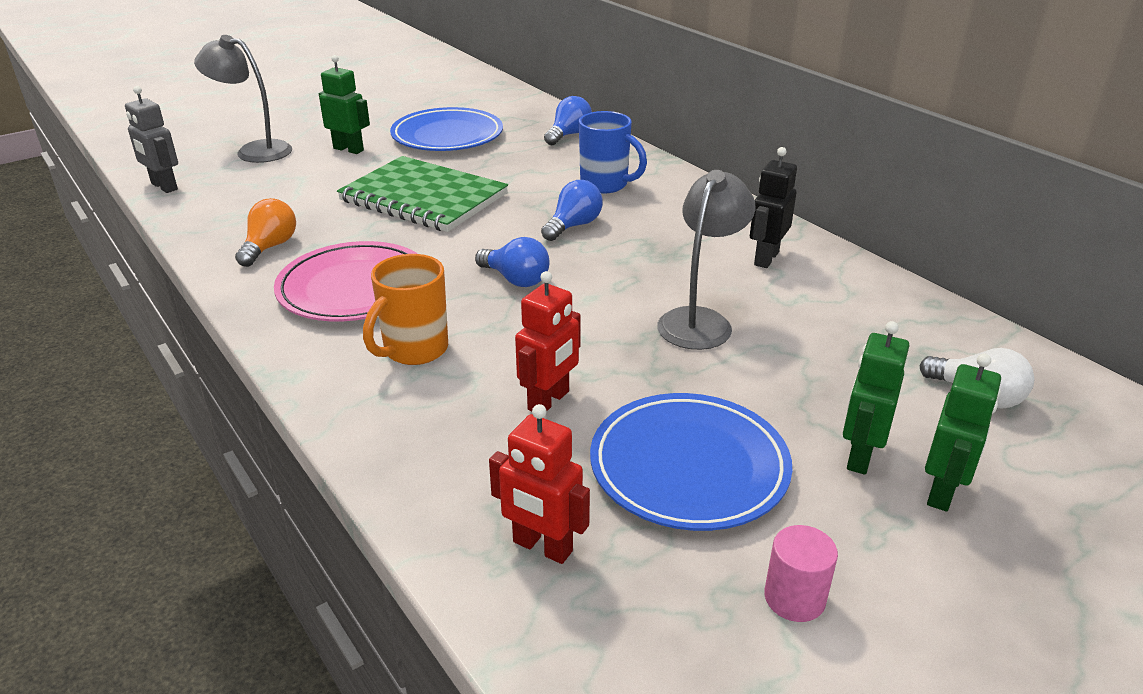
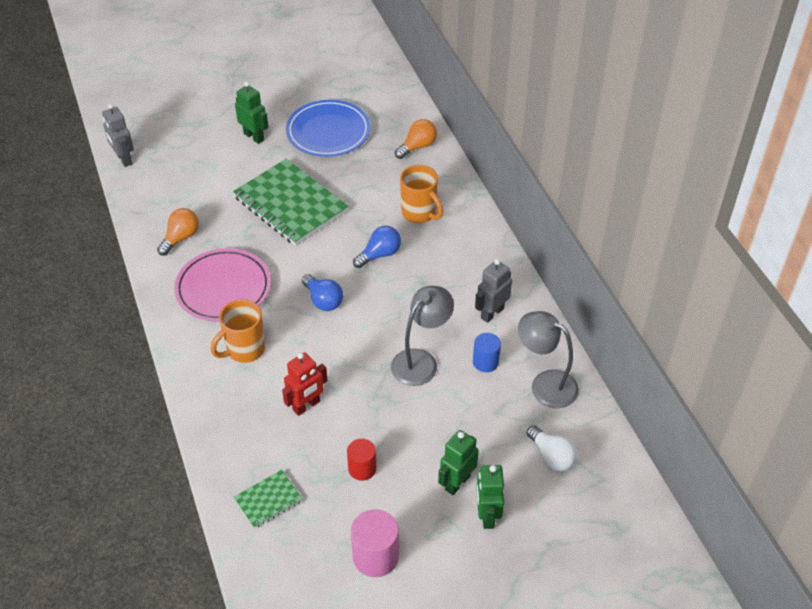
camera: 15 degrees right, 15 degrees up
grey lamp [194,35,292,163] -> grey lamp moved to [518,311,579,408]
red robot [489,404,590,564] -> green notebook [234,470,303,528]
blue light bulb [544,96,592,145] -> orange light bulb [395,119,437,159]
blue mug [579,111,647,193] -> orange mug [400,165,443,223]
blue plate [590,393,793,531] -> red cylinder [347,439,376,481]
black robot [750,147,797,268] -> grey robot [475,259,512,323]
pink cylinder [764,525,838,622] -> pink cylinder [351,509,399,577], size x1.54
green robot [925,353,1001,511] -> green robot turned 135 degrees clockwise [476,465,504,529]
none -> blue cylinder [473,333,501,372]

